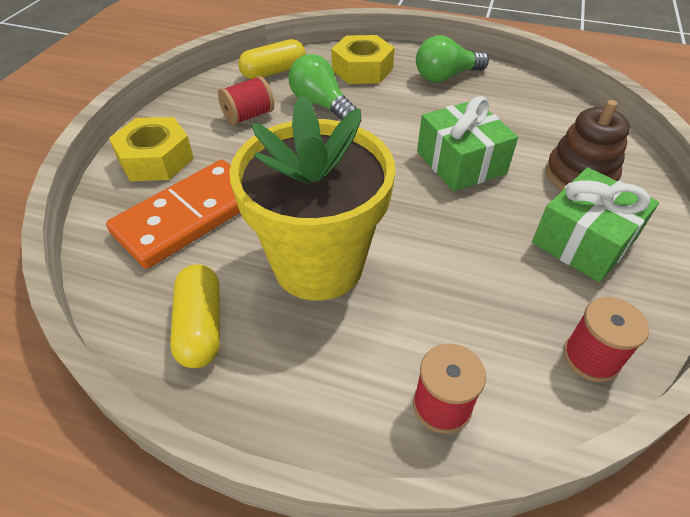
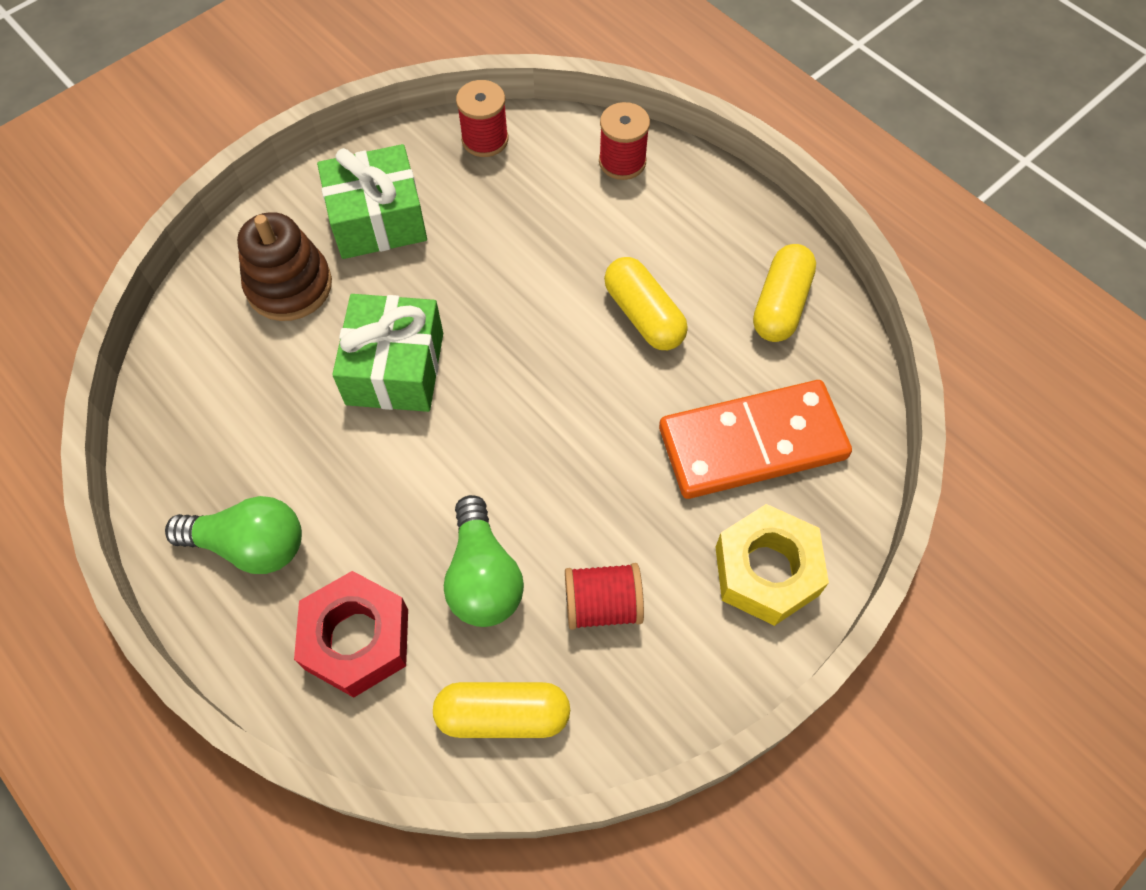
camera: 150 degrees left, 15 degrees up
yellow flower pot [229,95,395,301] -> yellow capsule [604,257,688,350]
yellow nut [331,35,395,84] -> red nut [294,571,408,698]

